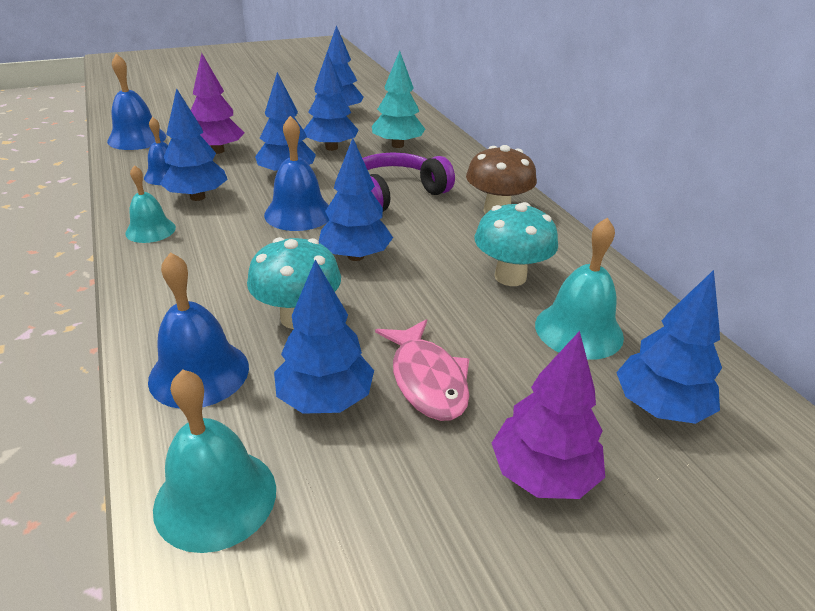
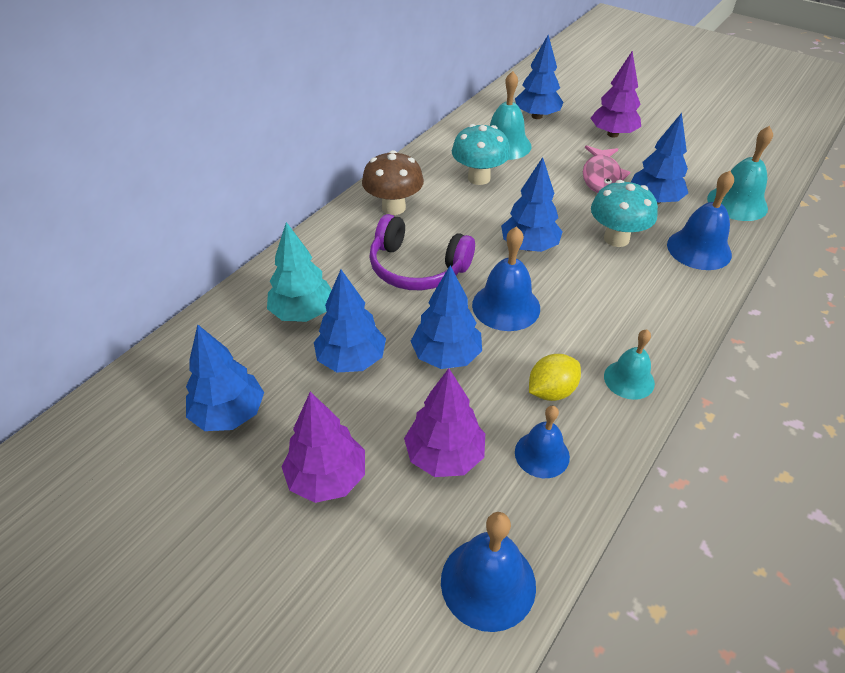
camera: 120 degrees left, 10 degrees up
blue tree [160,88,228,201] -> yellow lemon [529,354,581,401]
pink fish [375,319,469,421] -> pink fish turned 150 degrees clockwise [583,145,630,193]
none -> purple tree [281,392,365,503]

